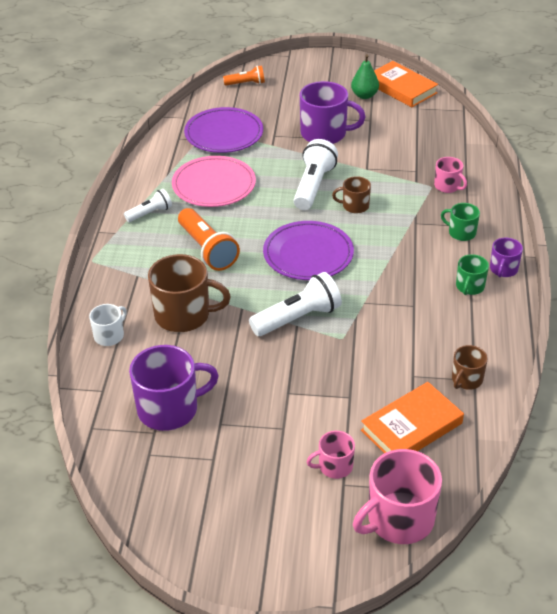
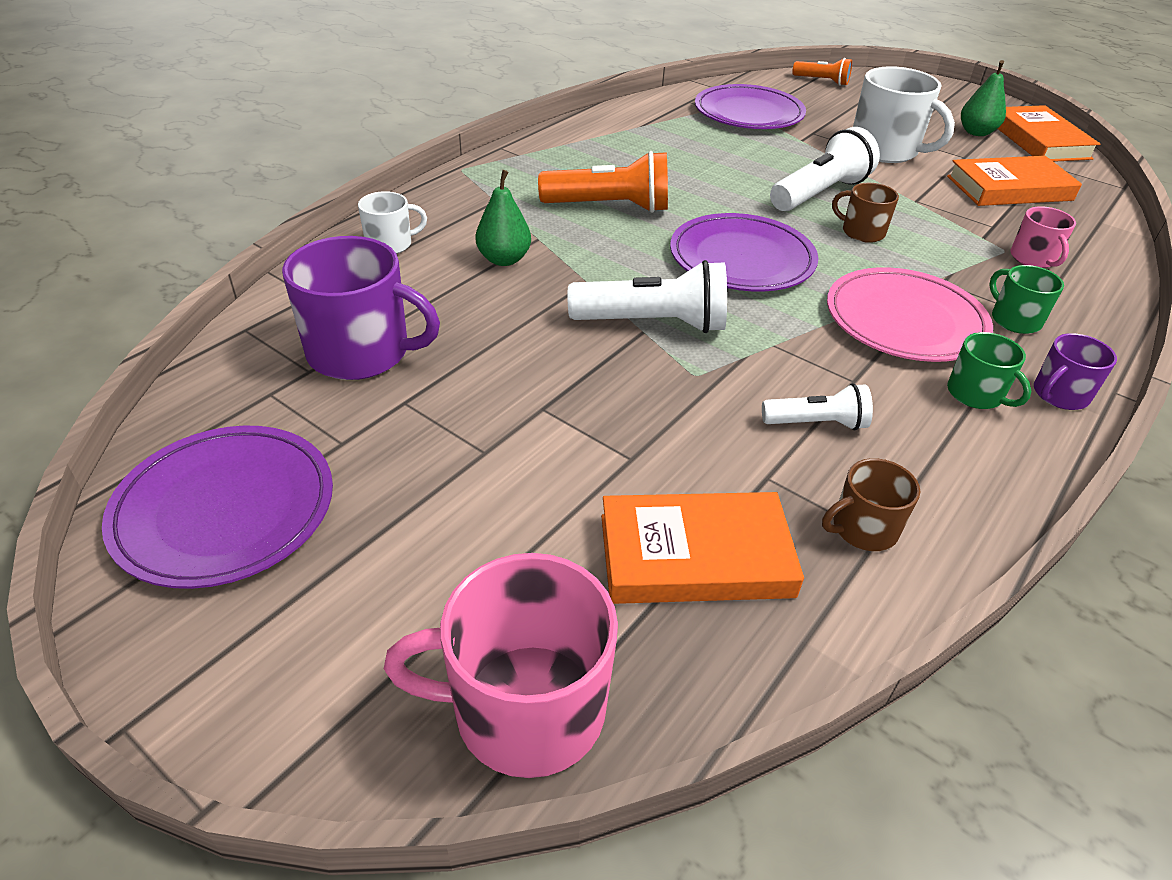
camera: 30 degrees right, 0 degrees up
white flashlight [124,189,172,222] -> white flashlight moved to [762,383,873,430]
brown mug [148,254,231,332] -> green pear [476,170,531,266]
pink plate [172,156,256,207] -> pink plate moved to [827,267,993,362]
orange flashlight [178,208,240,271] -> orange flashlight turned 90 degrees counterclockwise [538,151,668,213]
purple mug [300,81,366,144] -> white mug [853,66,955,163]
pink mug [307,431,355,479] -> none
green mug [456,254,489,295] -> green mug turned 90 degrees counterclockwise [947,332,1031,409]
none -> purple plate [102,426,333,589]
none -> orange book [947,156,1082,206]

